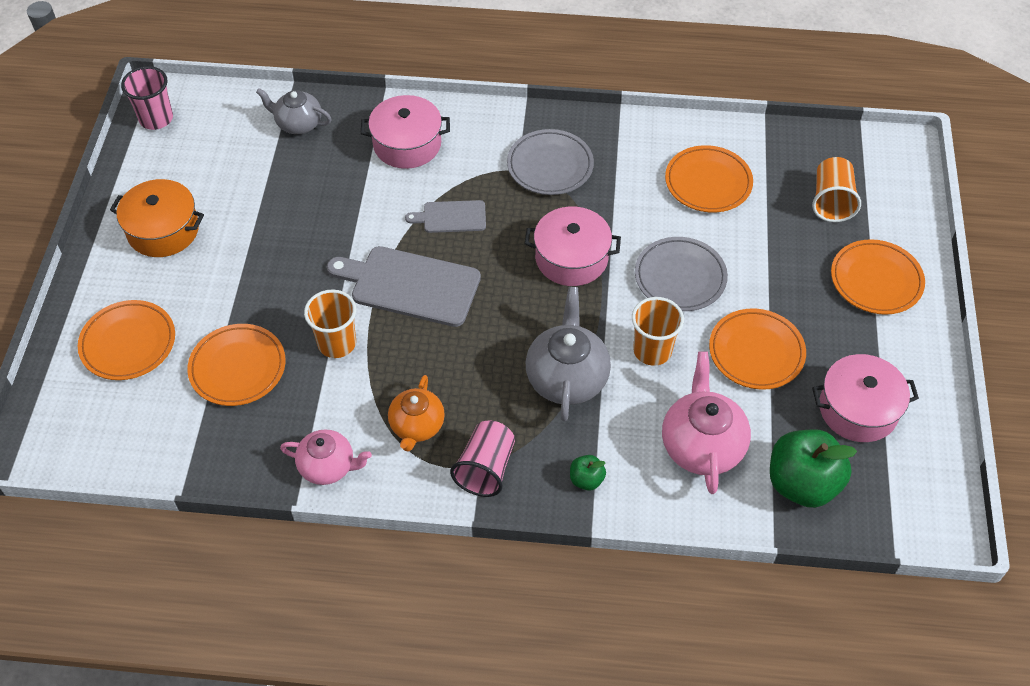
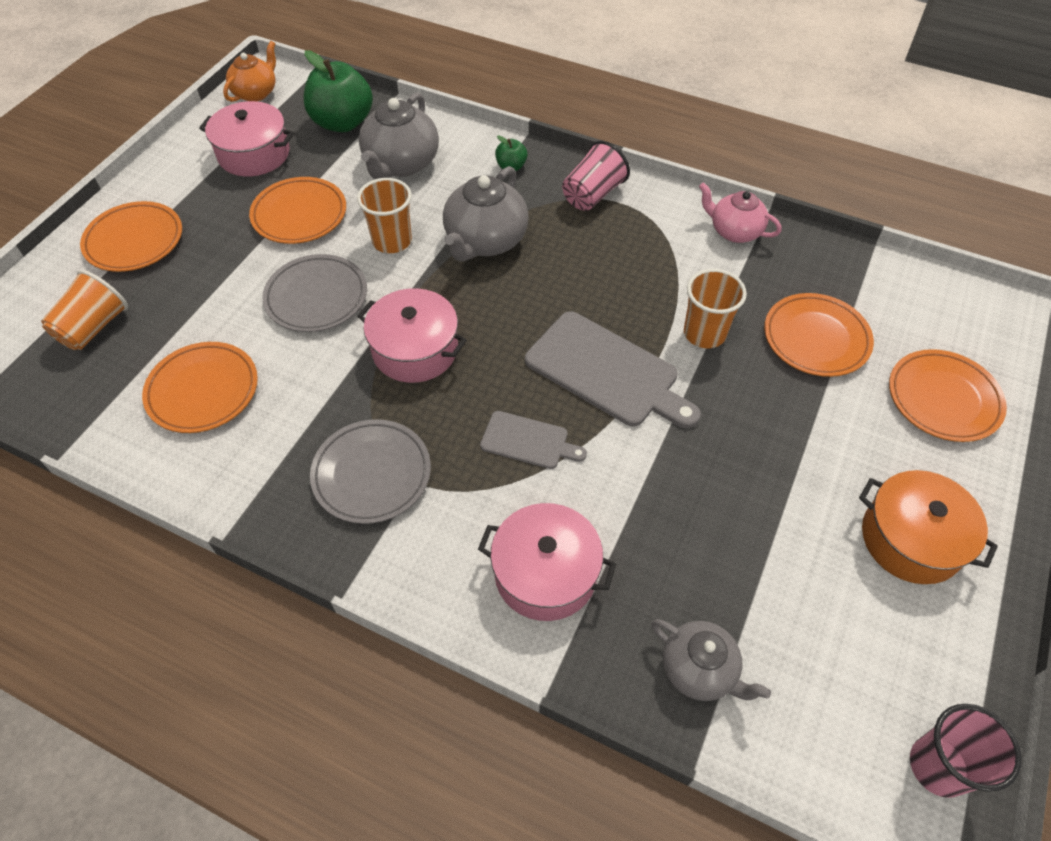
camera: 160 degrees left, 0 degrees up
orange teapot [388,375,445,452] -> orange teapot moved to [223,41,276,102]
pink teapot [662,351,751,494] -> grey teapot [359,93,439,179]

